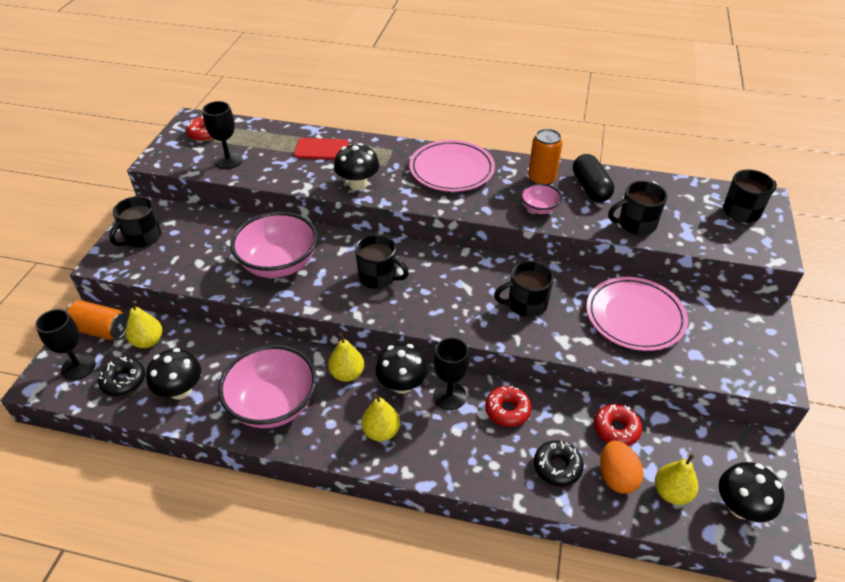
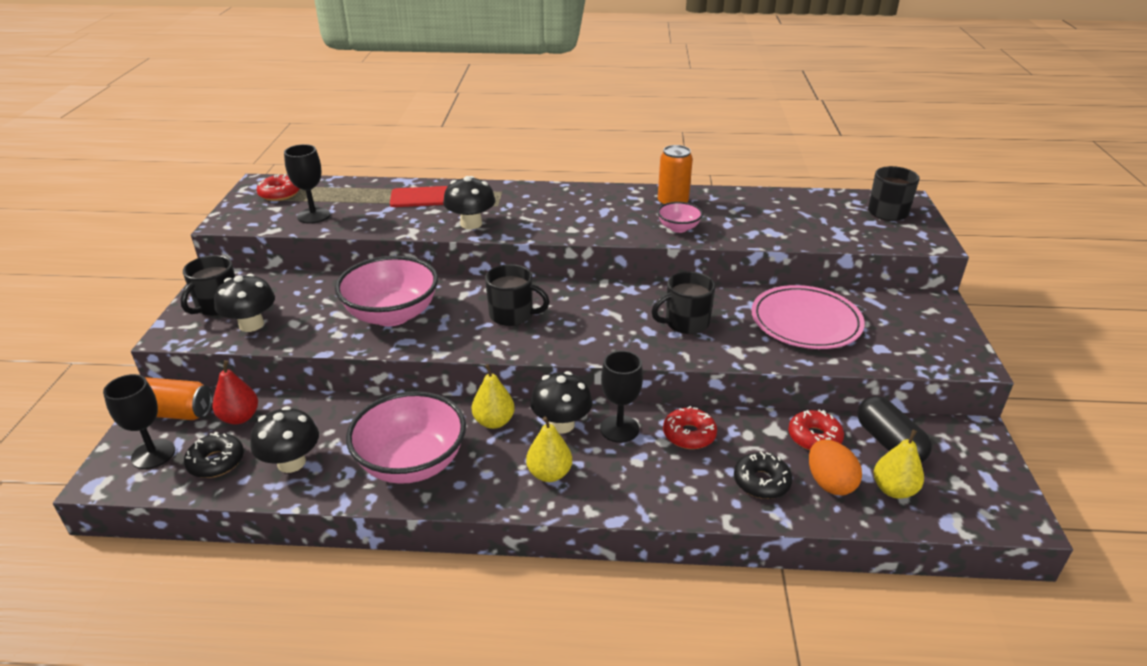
camera: 10 degrees left, 10 degrees down
yellow pear [126,301,162,348] -> red pear [212,360,258,424]
pink plate [409,140,495,192] -> none
black capsule [573,154,614,202] -> black capsule moved to [857,396,932,463]
black mug [608,181,667,235] -> none
black mushroom [719,462,784,522] -> black mushroom moved to [214,273,275,332]

